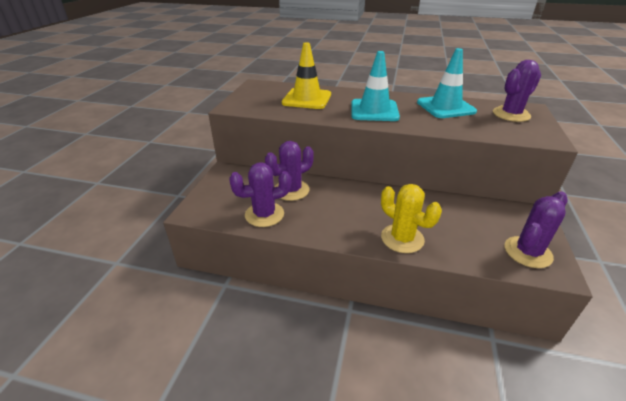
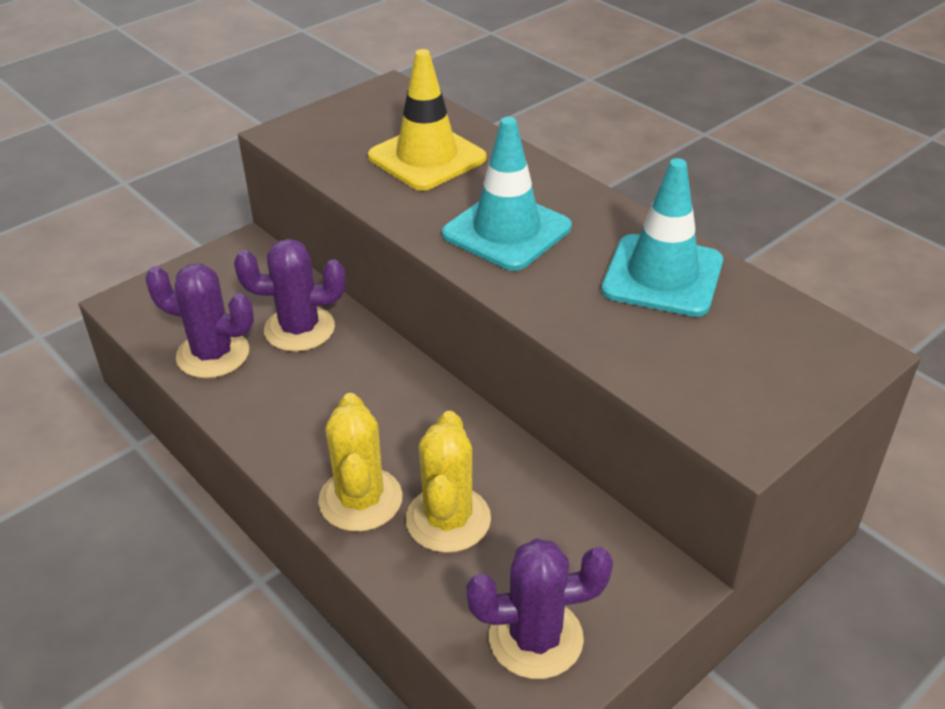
camera: 35 degrees right, 5 degrees up
purple cactus [493,60,541,122] -> none
none -> yellow cactus [406,411,491,553]

